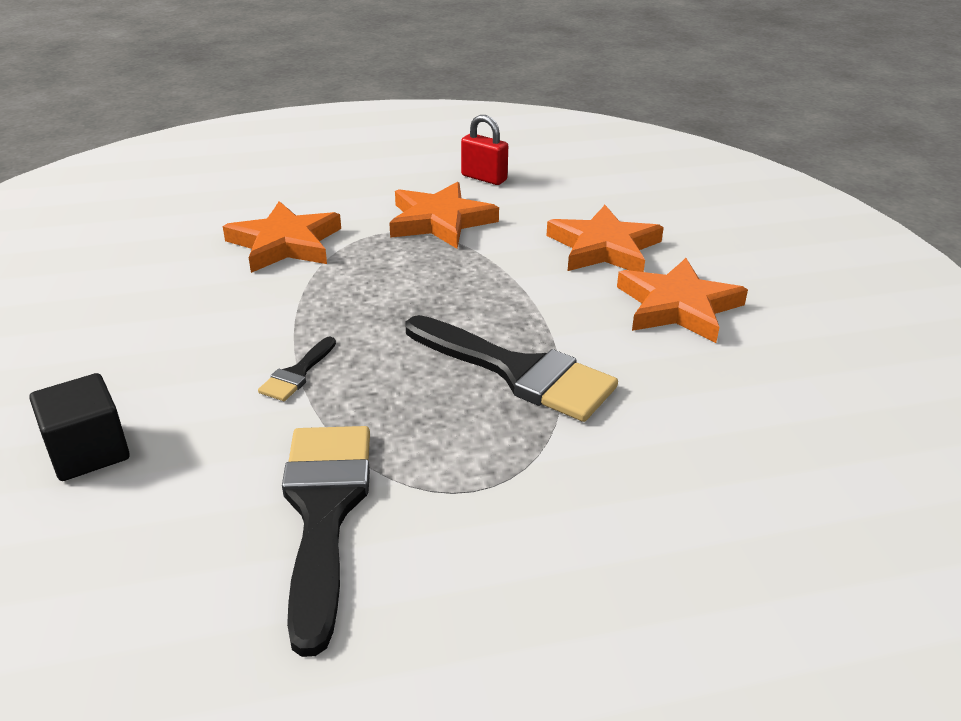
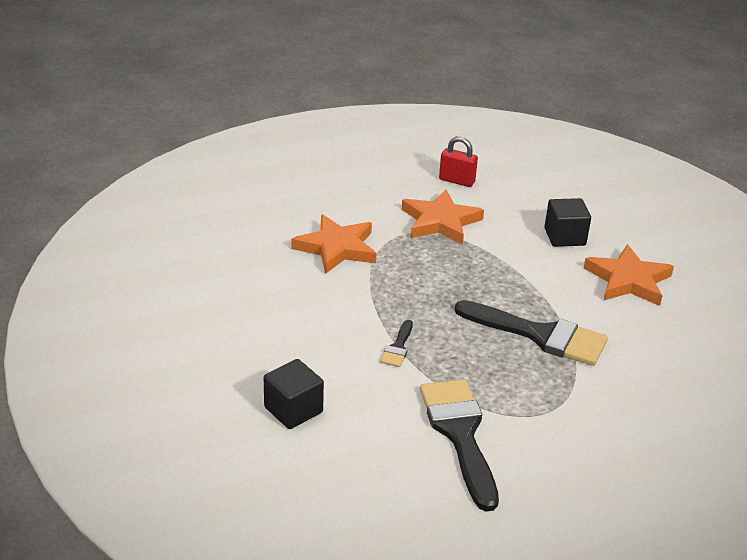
camera: 10 degrees left, 0 degrees up
orange star [546,205,664,272] -> black cube [544,198,591,247]

